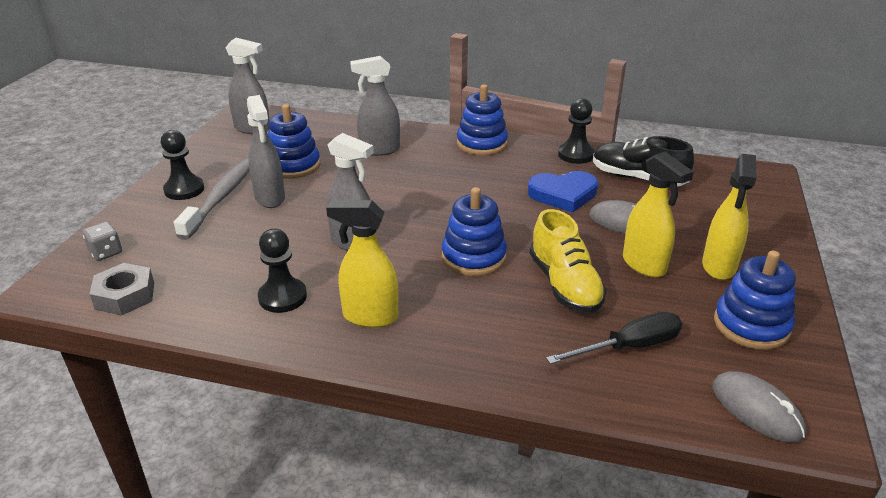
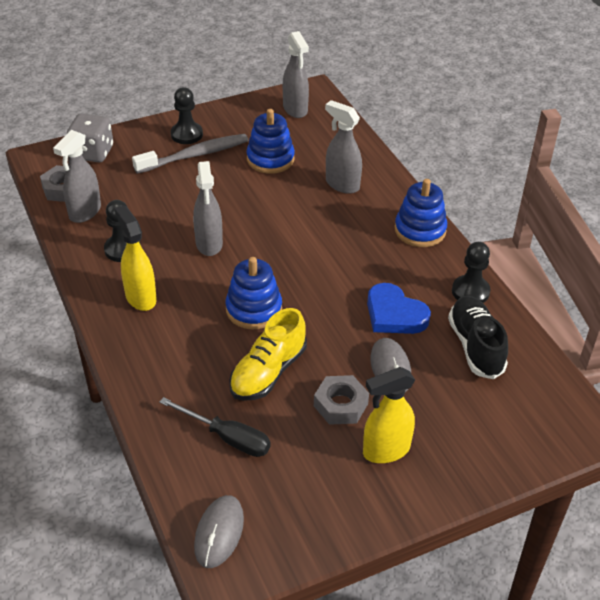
camera: 50 degrees right, 10 degrees up
grey dice [83,222,122,261] -> grey dice [67,113,113,162], size x1.75
grey spray bottle [247,95,285,208] -> grey spray bottle moved to [53,130,101,223]
yellow spray bottle [623,152,694,277] -> grey nut [314,375,369,425]
blue stacking toy [714,250,796,350] -> none

